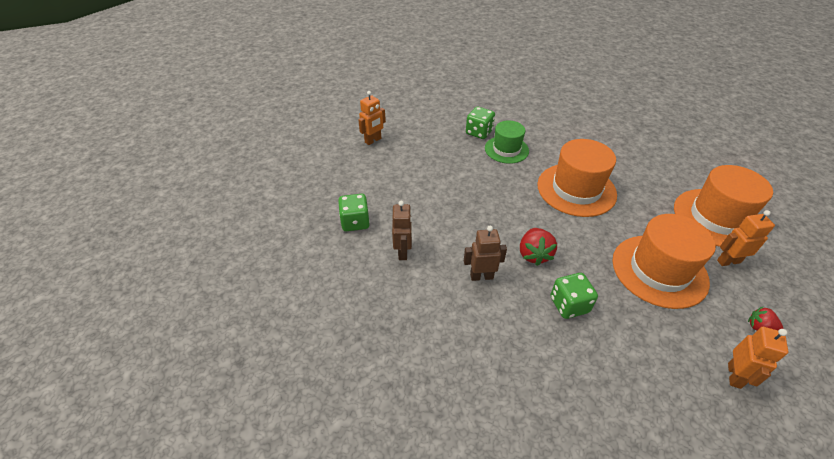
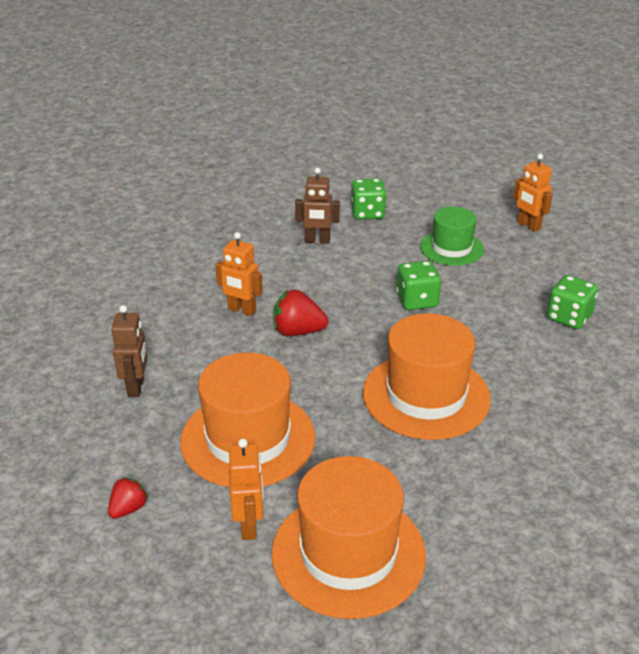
camera: 95 degrees right, 10 degrees down
brown robot [464,226,507,281] -> brown robot moved to [111,305,148,397]
green hat [485,120,529,164] -> green hat moved to [420,207,484,266]
green dice [550,273,598,319] -> green dice moved to [396,261,441,310]
orange robot [728,327,789,389] -> orange robot moved to [215,232,263,316]

